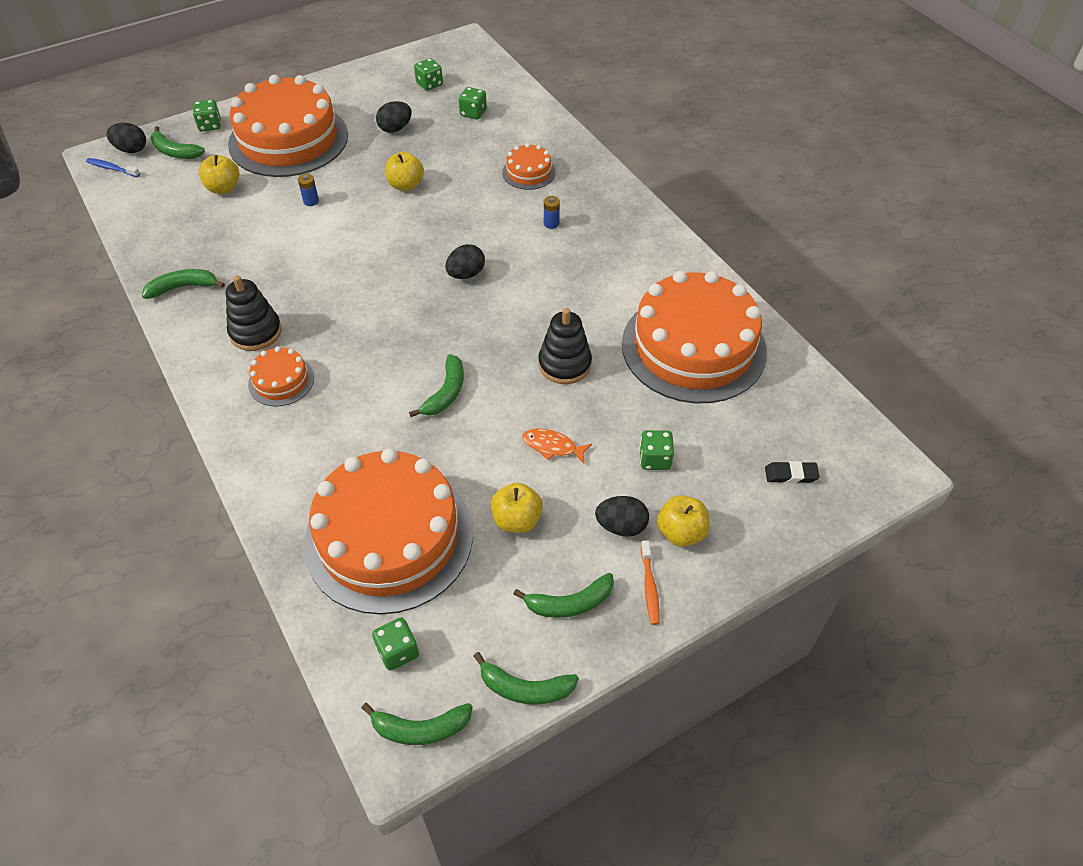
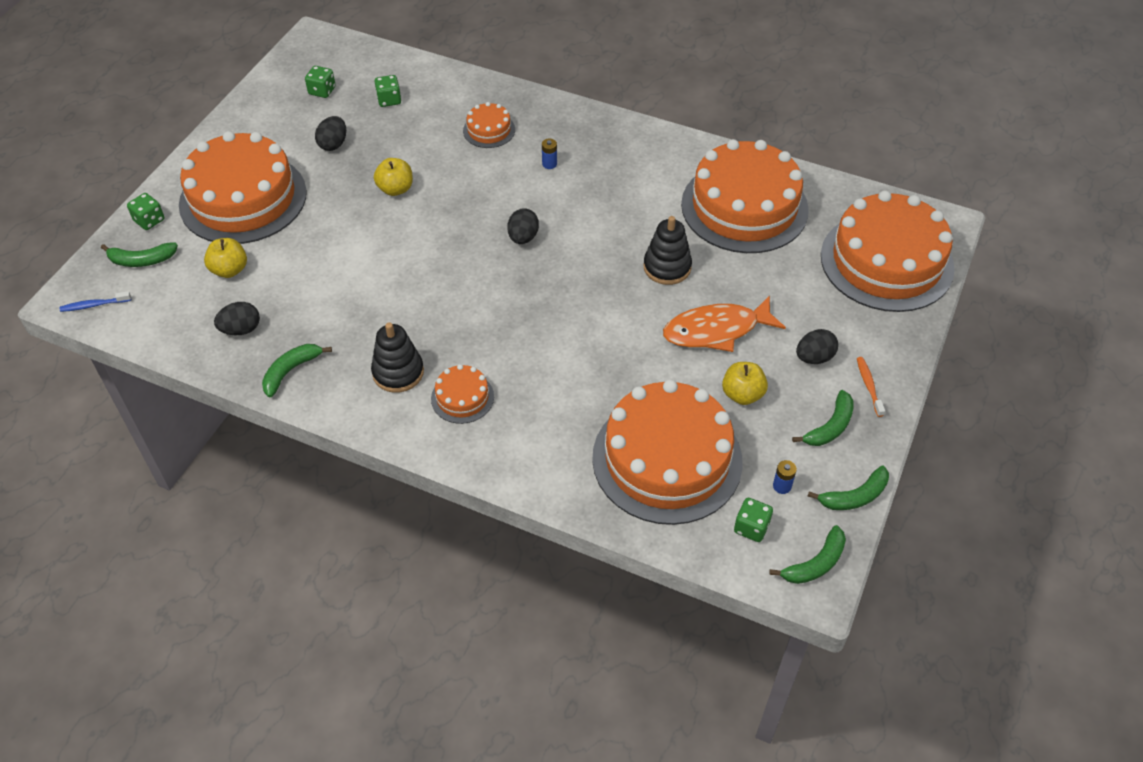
camera: 35 degrees left, 0 degrees up
black egg [106,123,146,153] -> black egg moved to [214,302,260,335]
blue battery [298,174,319,206] -> blue battery moved to [773,460,797,494]
green banana [409,354,464,417] -> none
orange fish [522,428,592,464] -> orange fish [663,295,786,352], size x1.98
green dice [639,430,674,470] -> none
orange toothbrush [641,540,659,625] -> orange toothbrush turned 150 degrees counterclockwise [857,357,885,417]
yellow apple [657,495,710,547] -> none
black eraser [765,461,820,483] -> orange cake [821,191,955,312]

